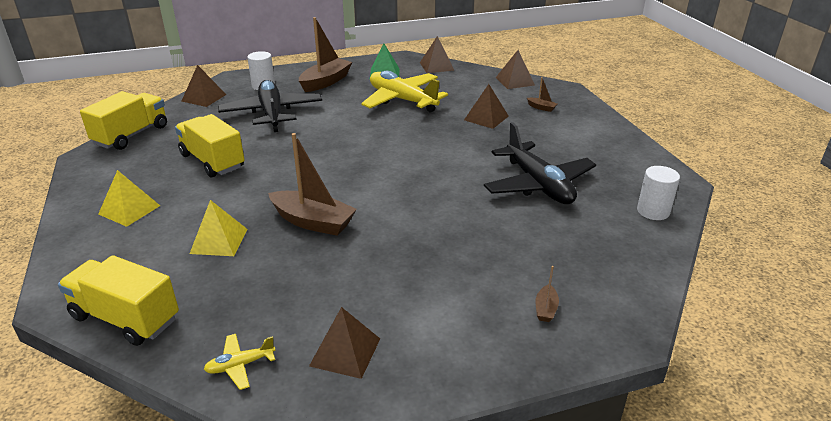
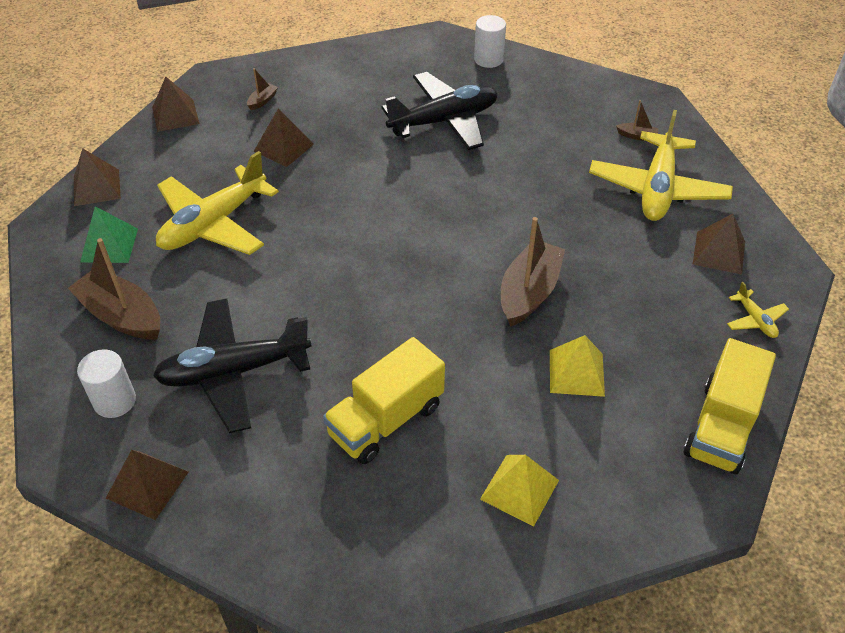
camera: 90 degrees left, 15 degrees up
yellow truck [80,91,167,150] -> none
none -> yellow plane [589,110,733,221]

